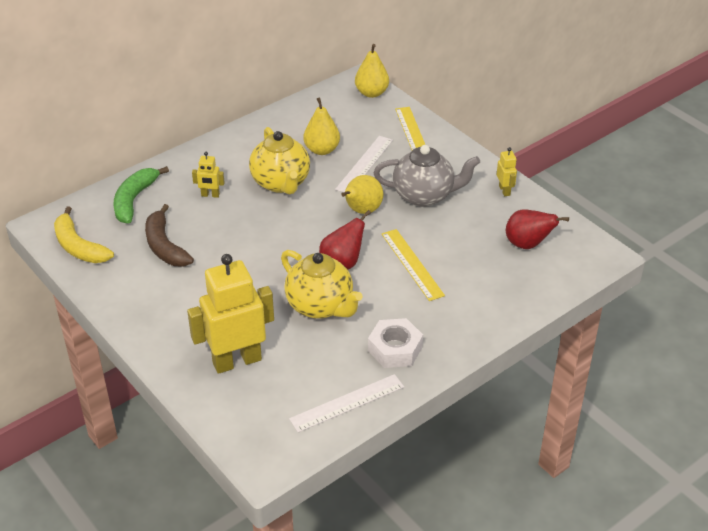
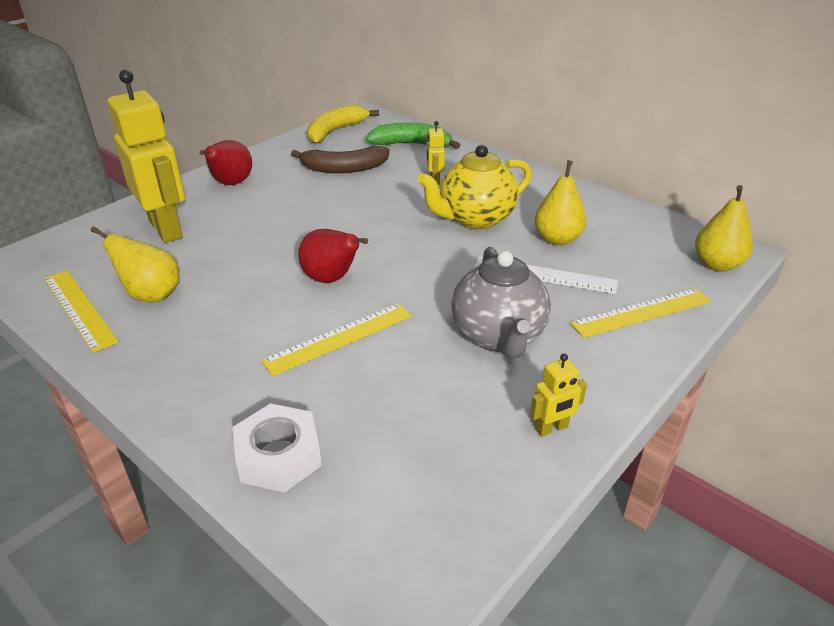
camera: 80 degrees right, 5 degrees down
brown banana [145,204,194,267] -> brown banana turned 150 degrees counterclockwise [291,146,389,173]
yellow teapot [281,250,363,319] -> none
white ruler [289,374,404,433] -> yellow ruler [44,270,119,353]
yellow pear [341,175,383,214] -> yellow pear moved to [91,226,179,302]
white nut [368,318,423,368] -> white nut moved to [233,403,322,493]
red pear [506,209,569,249] -> red pear moved to [199,140,252,185]

